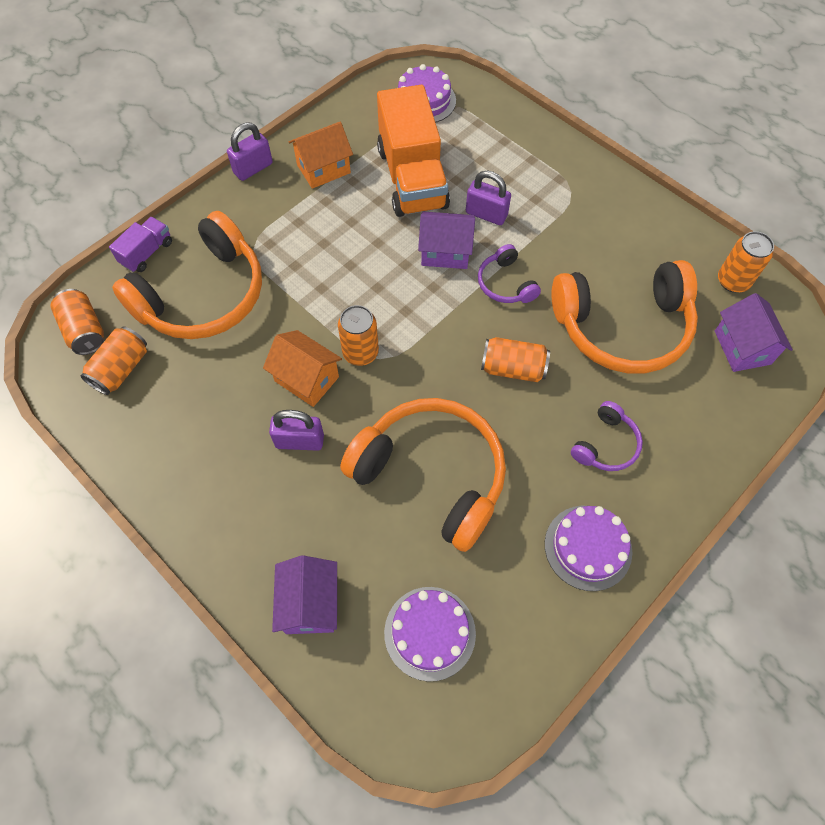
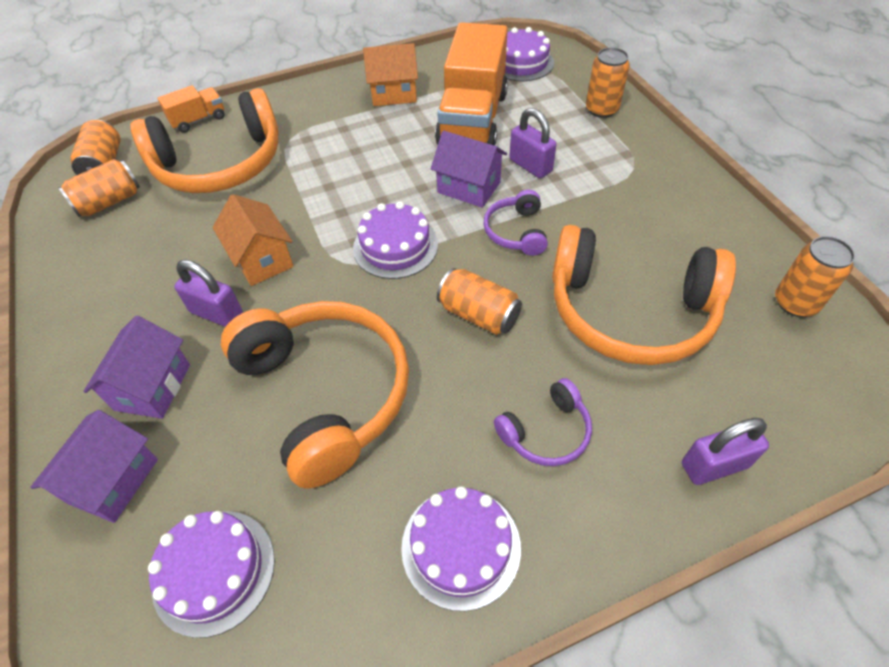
camera: 25 degrees right, 10 degrees down
purple truck [109,217,172,272] -> orange truck [158,85,225,133]
purple padlock [227,122,273,181] -> purple padlock moved to [682,418,769,485]
orange can [338,305,379,366] -> orange can moved to [586,47,630,118]
purple house [715,293,793,372] -> purple house moved to [83,316,190,419]
none -> purple cake [353,201,438,279]

